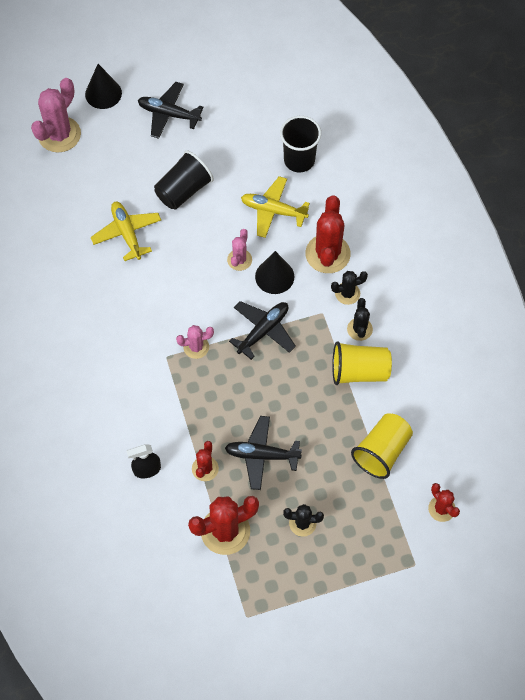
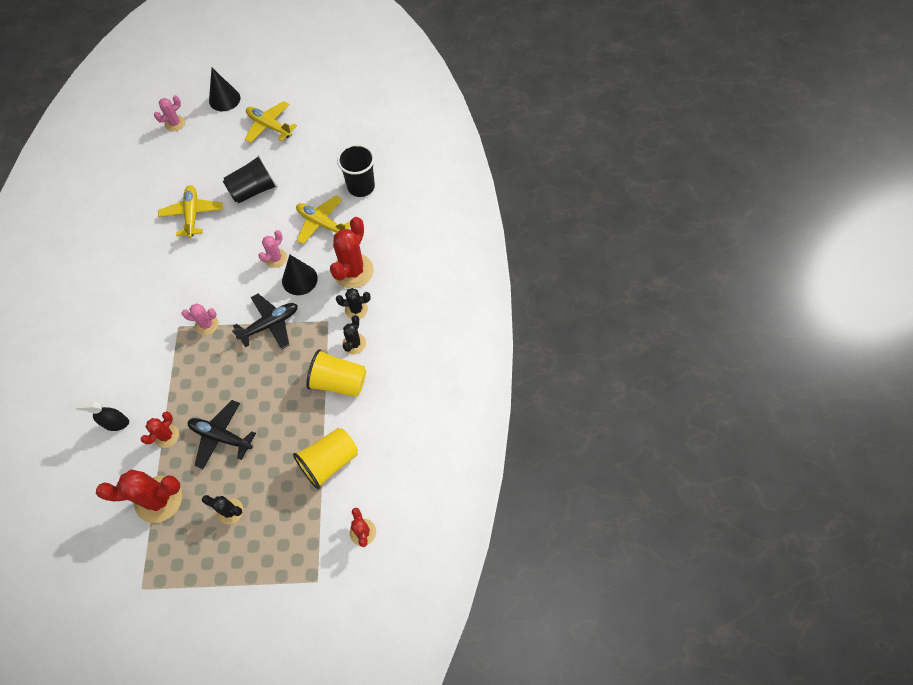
camera: 15 degrees right, 0 degrees up
pink cactus [31,78,81,152] -> pink cactus [154,95,185,131], size x0.55
black plane [138,82,204,139] -> yellow plane [245,101,297,143]

